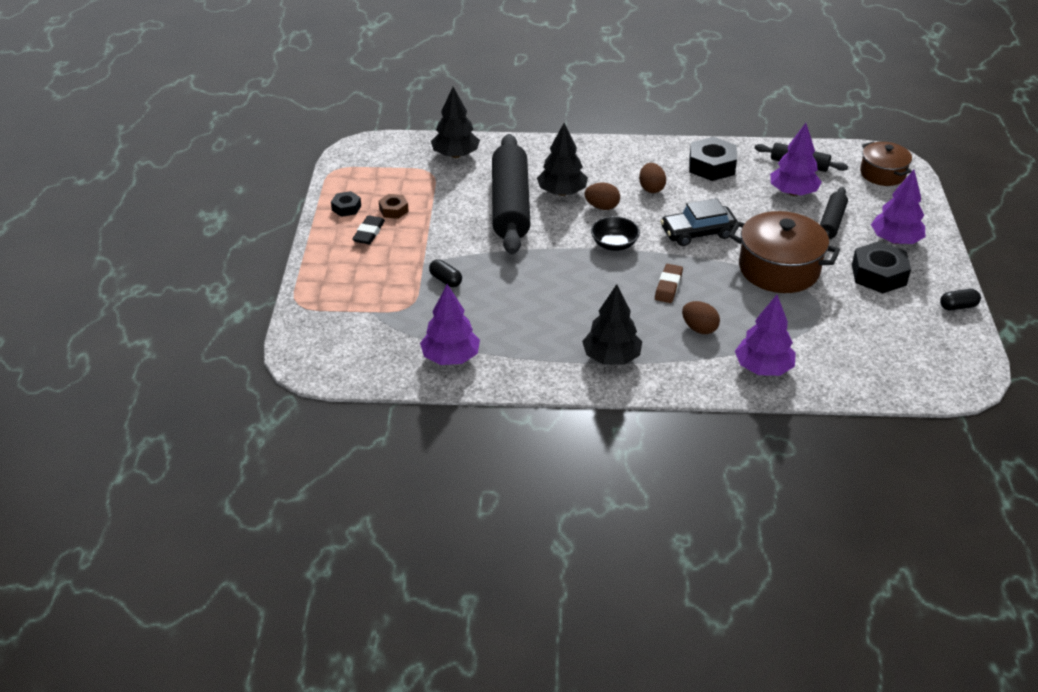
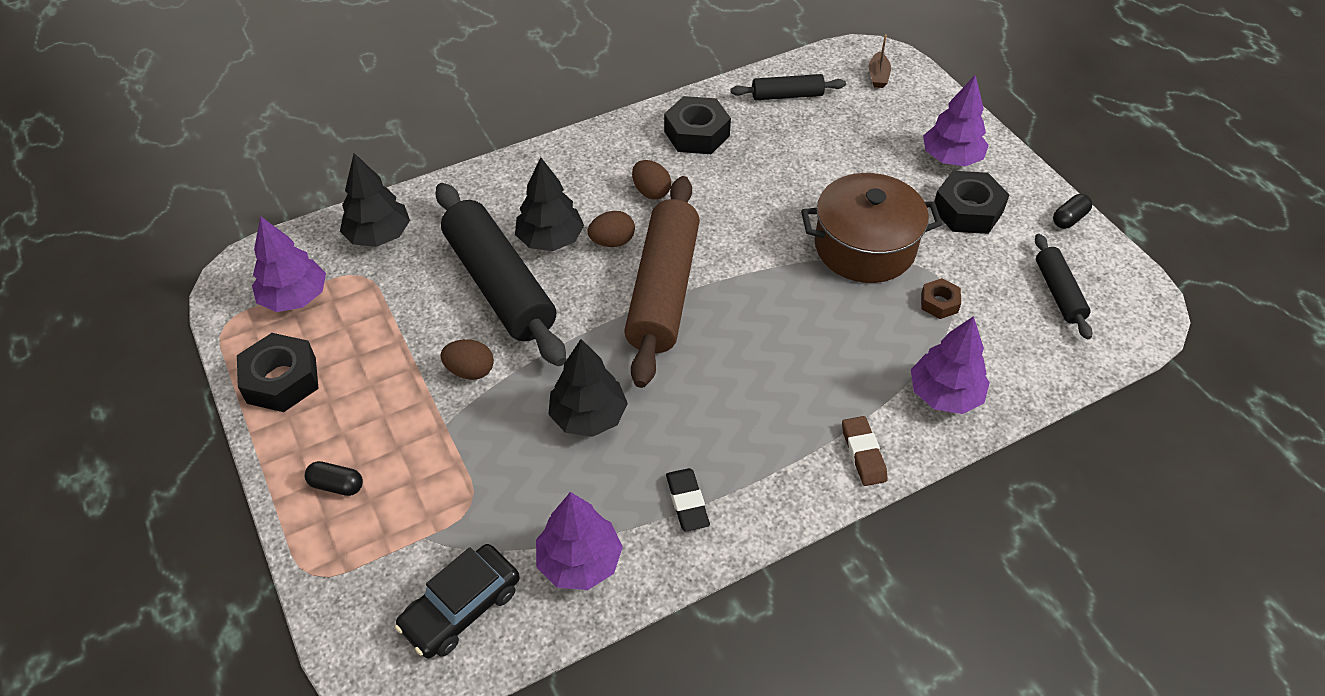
camera: 30 degrees left, 10 degrees up
black nut [331,191,361,217] -> black nut [237,333,319,412], size x1.82
black eraser [352,215,385,244] -> black eraser moved to [666,468,710,532]
brown nut [379,194,409,219] -> brown nut moved to [921,278,961,319]
black capsule [429,259,462,287] -> black capsule moved to [305,461,363,496]
black tree [582,284,642,365] -> black tree moved to [548,339,628,437]
black bowl [591,216,640,251] -> brown rolling pin [624,176,700,388]
brown eraser [655,264,683,303] -> brown eraser moved to [842,416,888,486]
black car [661,198,737,246] -> black car moved to [395,544,520,658]
brown egg [682,301,720,334] -> brown egg moved to [440,339,494,380]
purple tree [770,123,822,196] -> purple tree moved to [252,216,326,312]
black rolling pin [820,187,848,239] -> black rolling pin moved to [1035,234,1092,339]
brown pot [860,142,912,186] -> brown boat [869,35,891,88]

